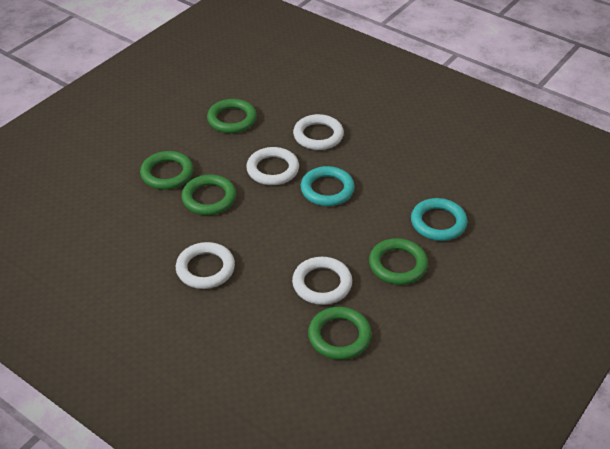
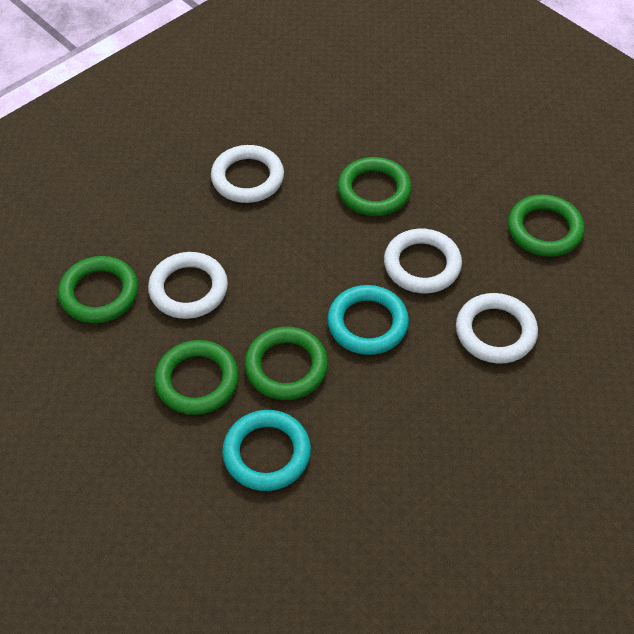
camera: 100 degrees right, 10 degrees up
green ring [140,151,193,190] -> green ring moved to [244,327,328,400]

